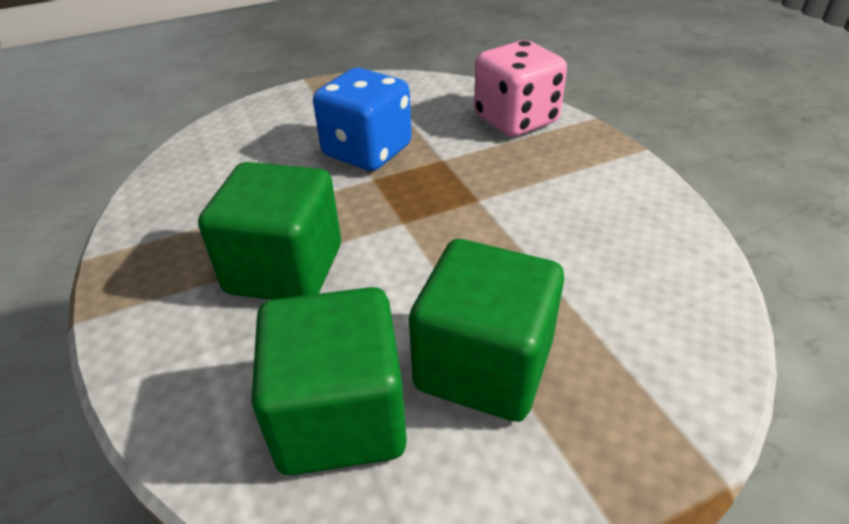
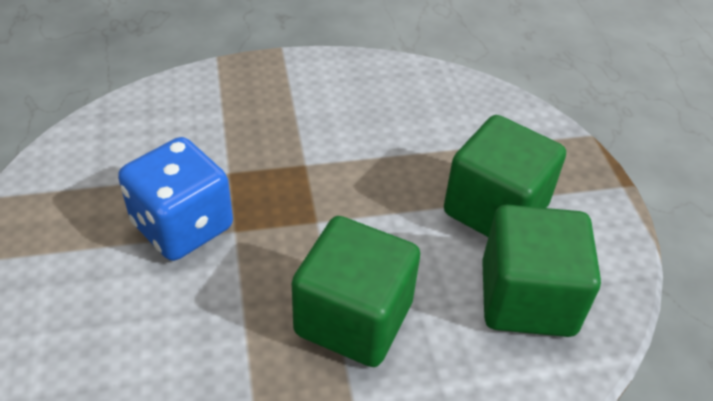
camera: 80 degrees left, 5 degrees up
pink dice [474,40,567,137] -> none

